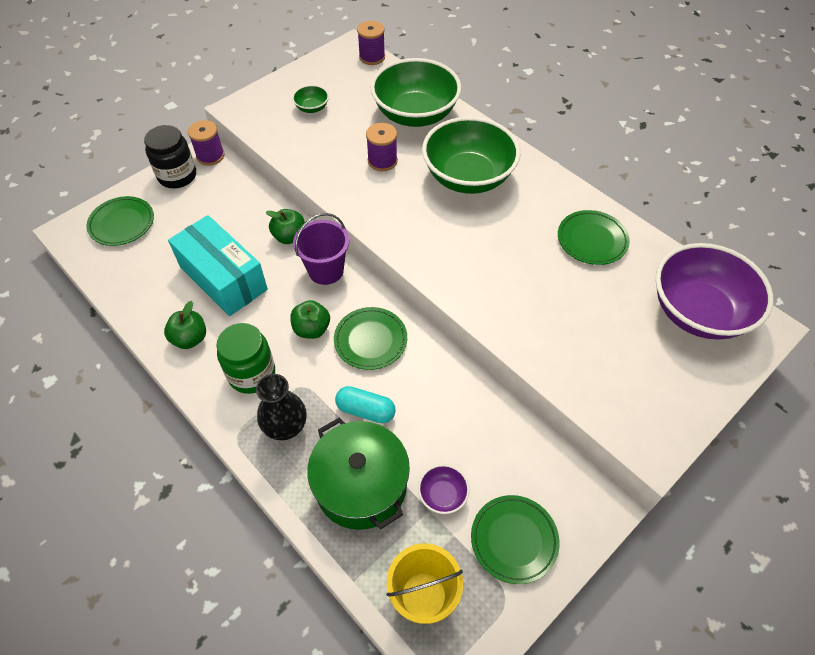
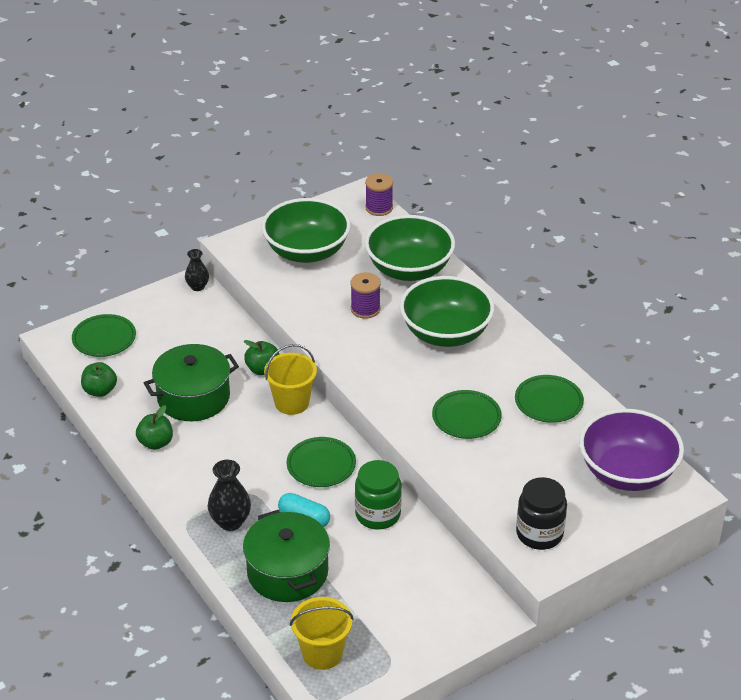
camera: 10 degrees right, 15 degrees down
black jar [144,125,196,188] -> black jar moved to [516,477,567,550]
turquoise box [168,215,268,316] -> green pot [144,344,239,421]
purple spool [188,120,225,166] -> black vase [185,249,209,291]
green jar [216,323,275,394] -> green jar moved to [355,460,402,530]
green apple [290,300,330,339] -> green apple moved to [81,362,117,397]
green bowl [292,85,329,113] -> green bowl [261,198,351,263], size x2.40
purple bucket [293,213,349,285] -> yellow bucket [264,344,317,415]
purple bowl [418,464,469,514] -> none
green plate [471,495,560,584] -> green plate moved to [432,390,502,439]

